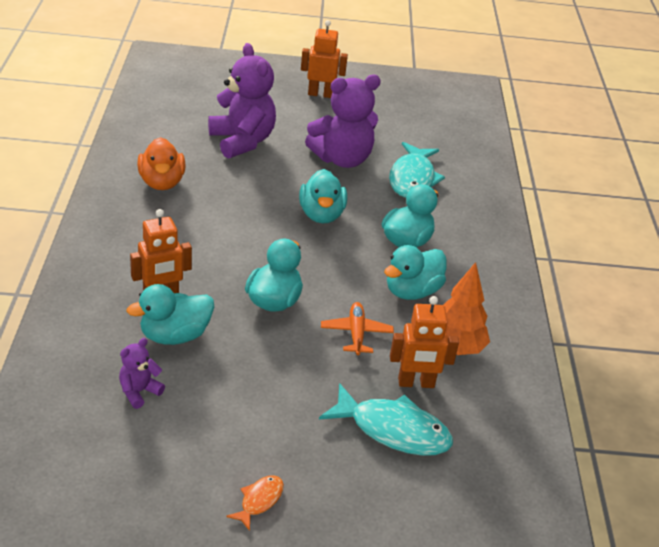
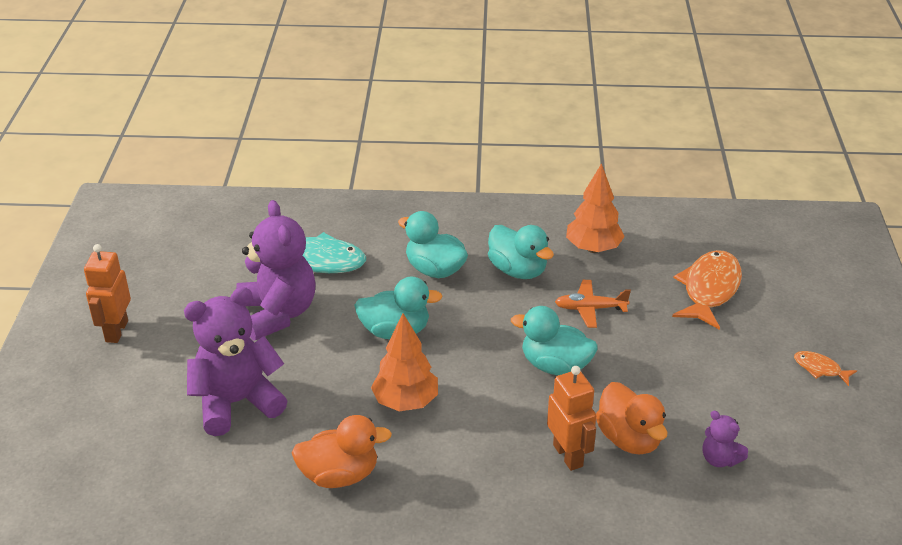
camera: 85 degrees left, 0 degrees up
turquoise duck [127,284,214,345] -> orange duck [596,382,668,455]
turquoise fish [319,383,453,456] -> orange fish [672,250,742,330]
orange robot [390,296,459,388] -> none
none -> orange tree [371,313,438,411]

